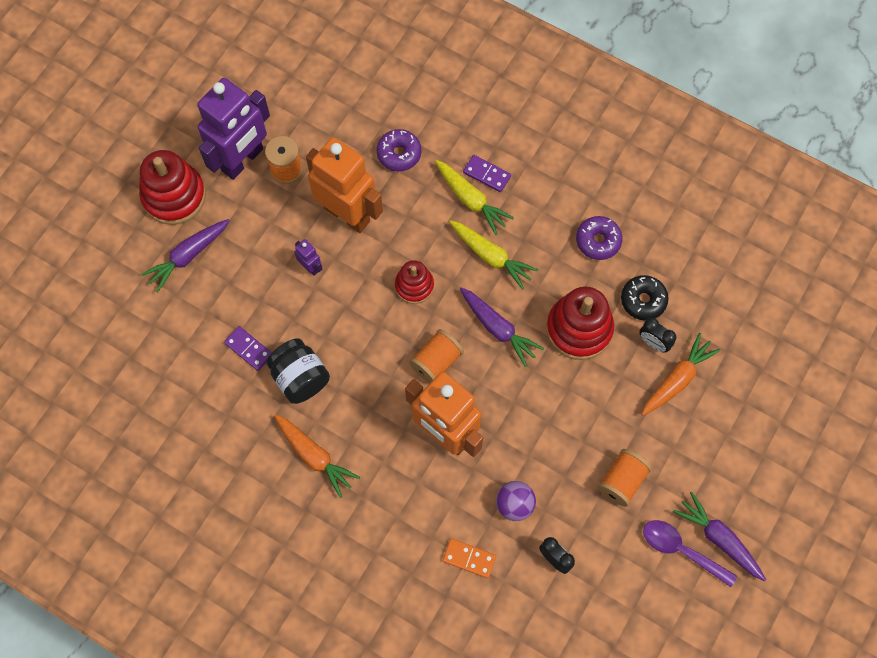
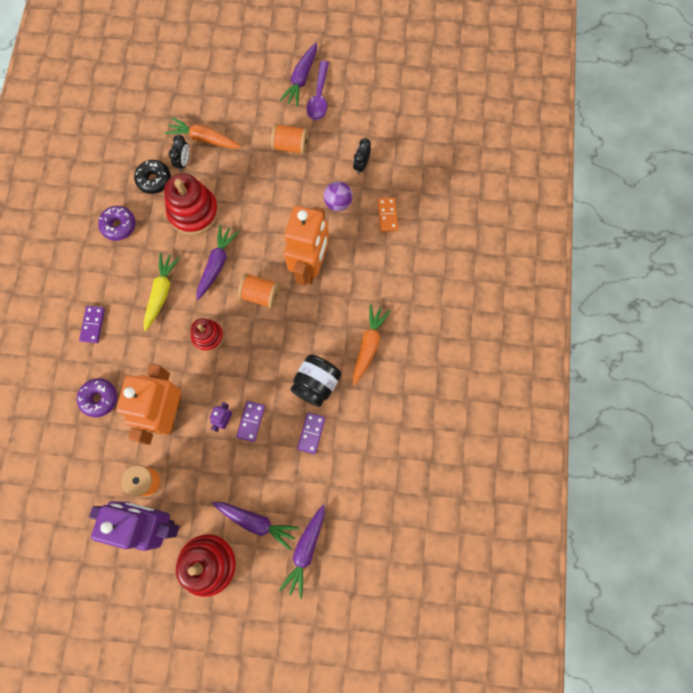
camera: 115 degrees left, 5 degrees up
yellow carrot [435,160,514,235] -> none
none -> purple domino [236,401,265,442]
none -> purple carrot [279,505,325,599]

